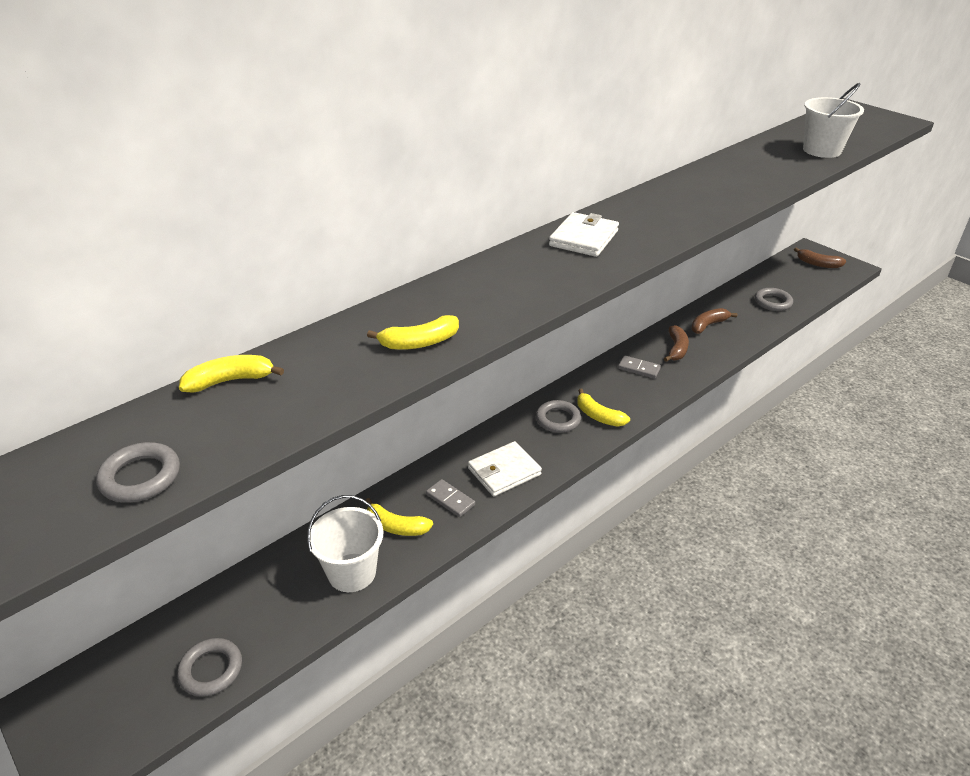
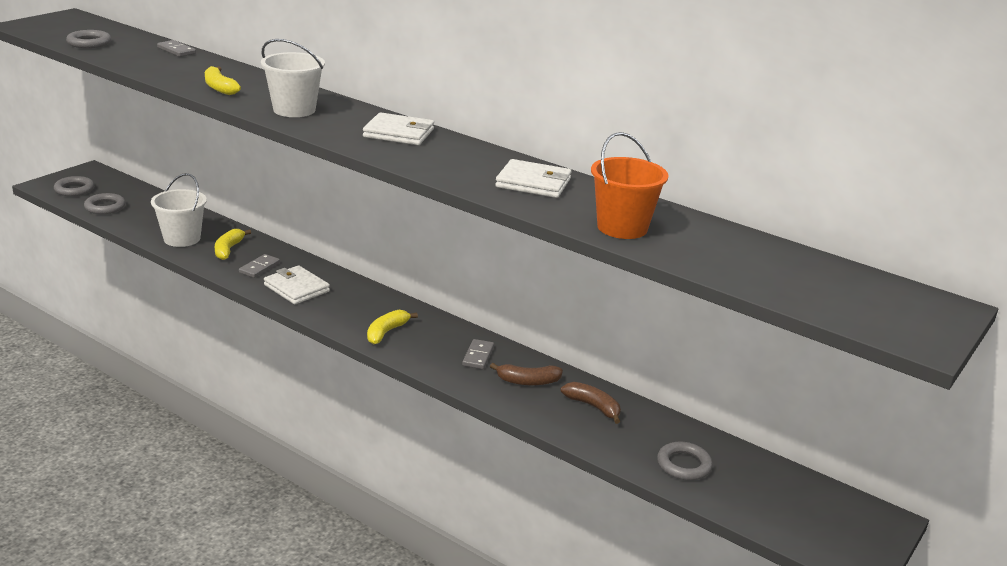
camera: 75 degrees right, 10 degrees down
yellow banana [179,355,284,393] -> grey domino [157,40,196,57]
grey ring [536,400,581,433] -> grey ring moved to [54,176,94,196]
brown banana [794,247,846,268] -> none
white bucket [803,83,864,158] -> white bucket moved to [261,39,325,117]
none -> white wallet [495,159,572,198]
none -> orange bucket [591,132,669,239]

